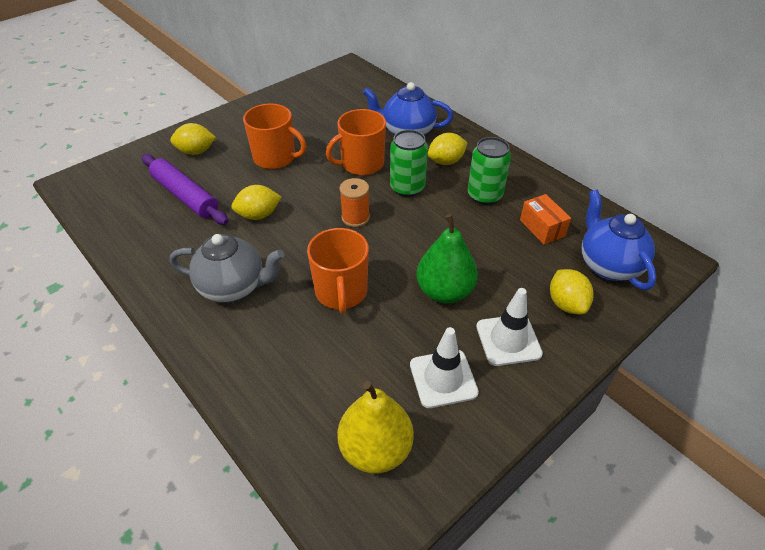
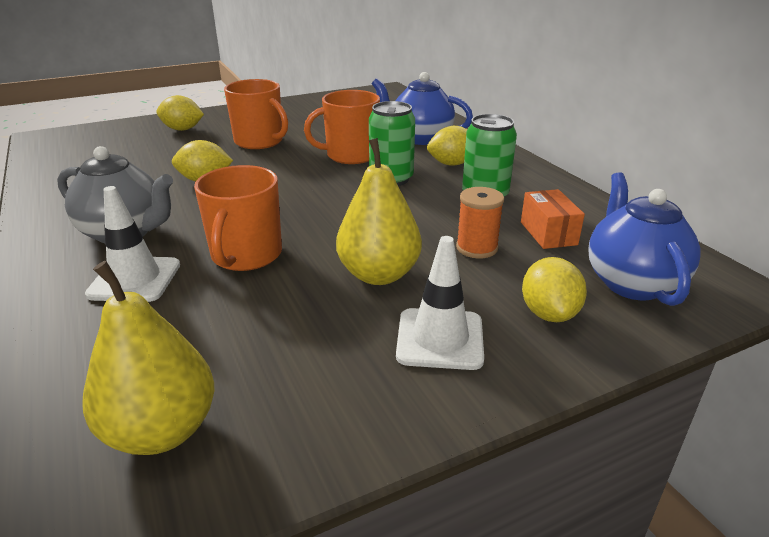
camera: 15 degrees right, 15 degrees down
purple rolling pin [142,154,228,225] -> none
orange spool [340,178,370,227] -> orange spool moved to [456,187,504,258]
white traffic cone [410,327,479,408] -> white traffic cone moved to [85,186,180,302]
green pear [416,214,478,303] -> yellow pear [336,138,422,285]

